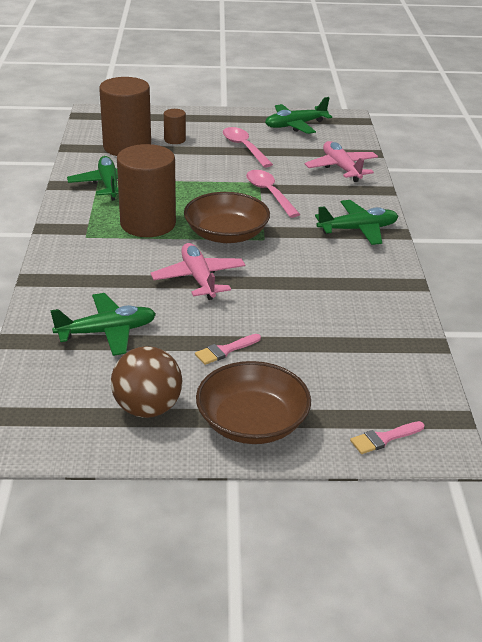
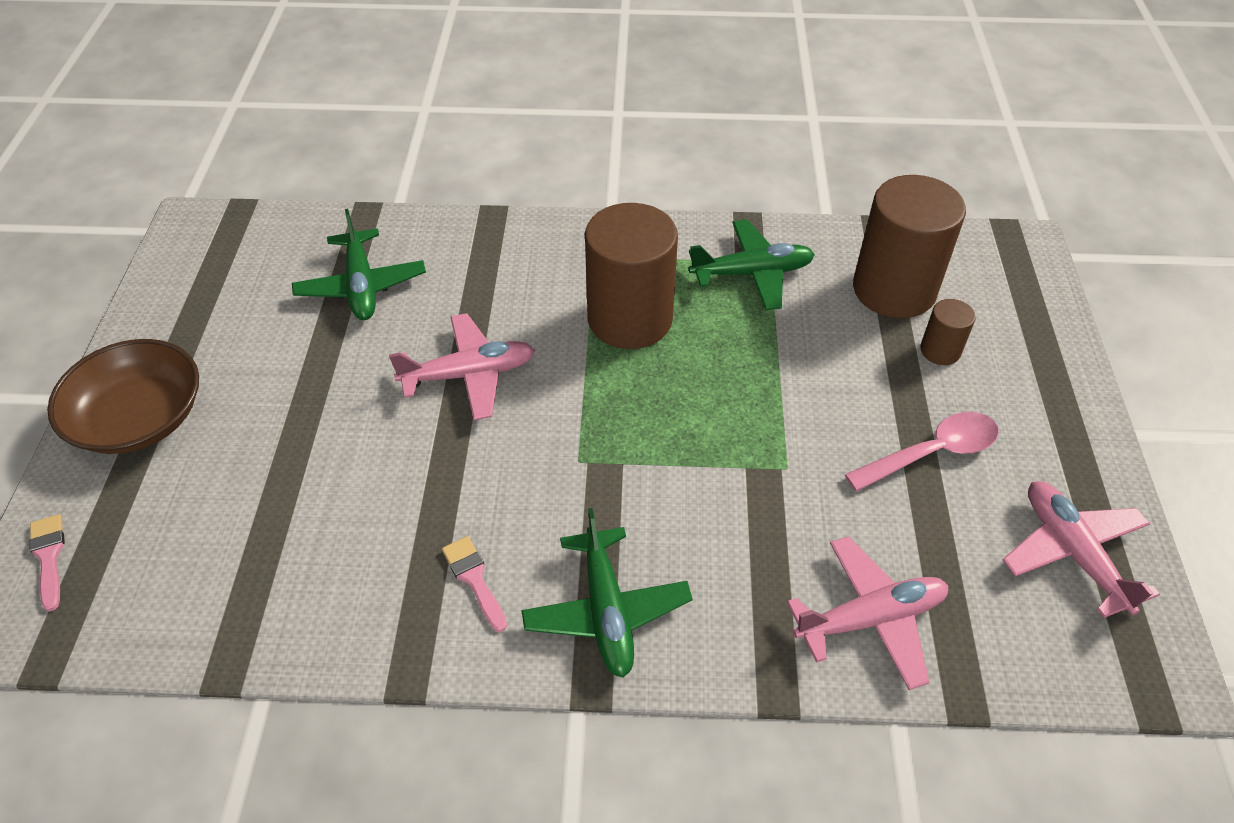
camera: 95 degrees right, 15 degrees up
brown ball [111,346,182,418] -> none
brown bowl [184,192,270,243] -> none
pink brush [195,334,261,365] -> pink brush moved to [442,536,507,632]
pink spoon [246,170,300,218] -> none
green plane [265,97,332,134] -> pink plane [1003,481,1160,618]

